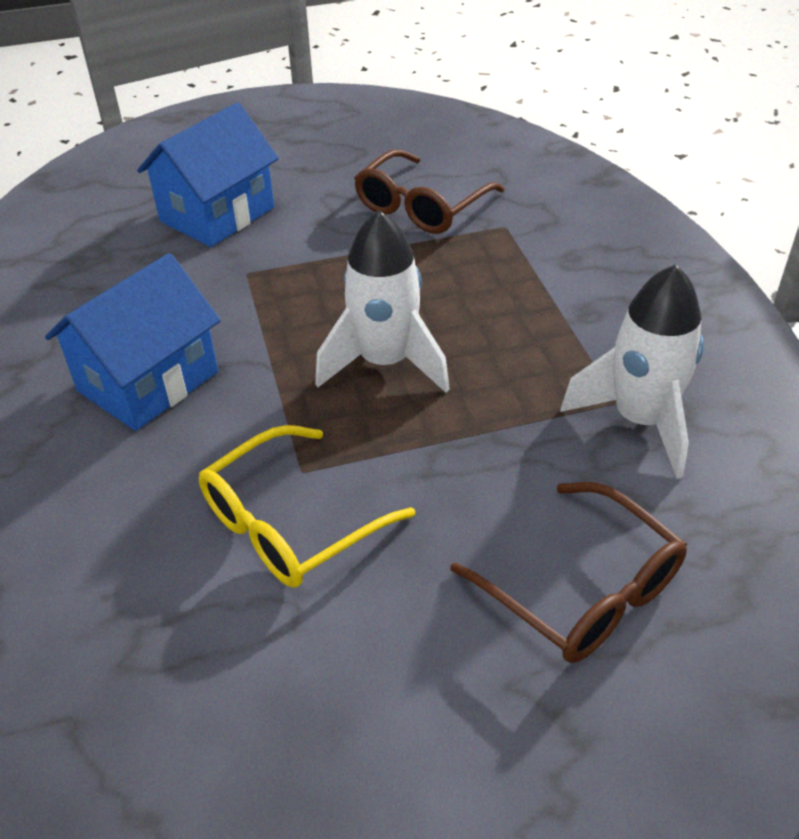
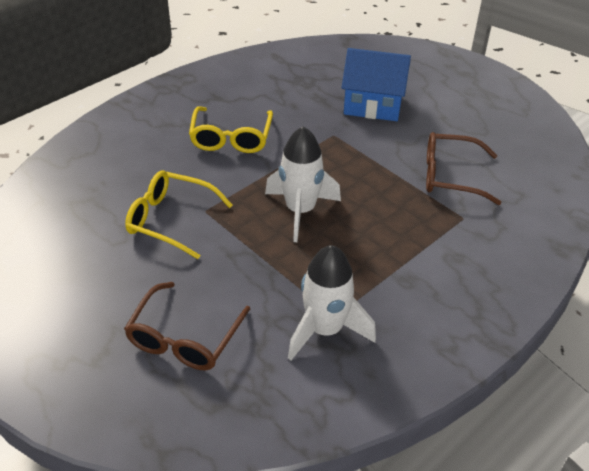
camera: 60 degrees right, 0 degrees up
blue house [45,253,221,431] -> yellow glasses [189,106,273,153]

